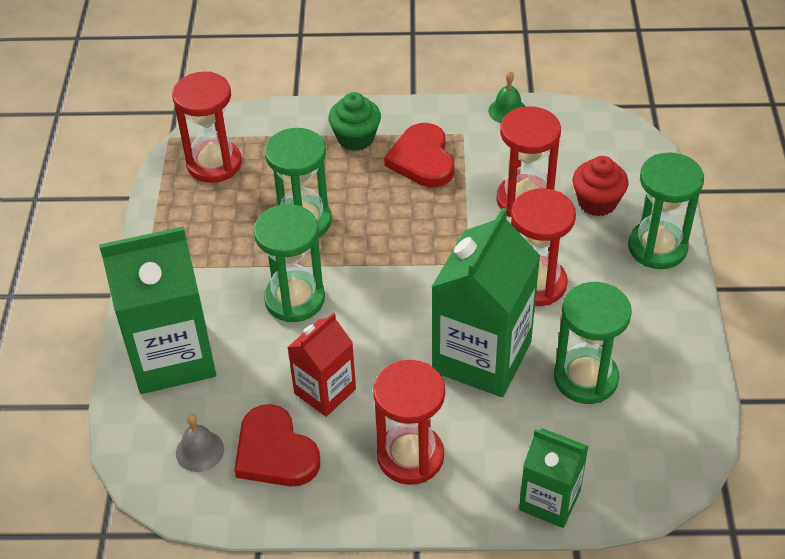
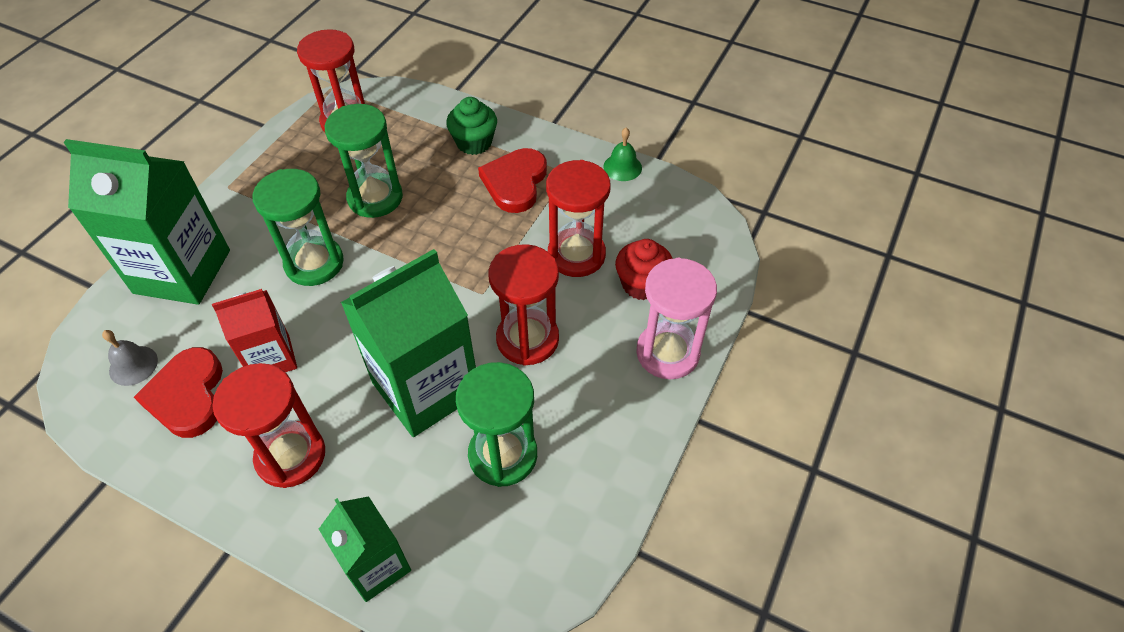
camera: 25 degrees right, 5 degrees up
green hourglass [628,152,704,269] -> pink hourglass [636,258,717,379]

